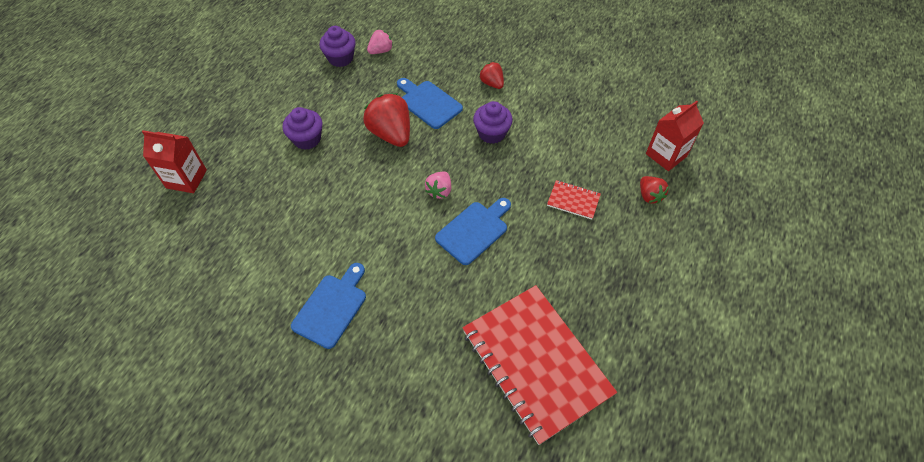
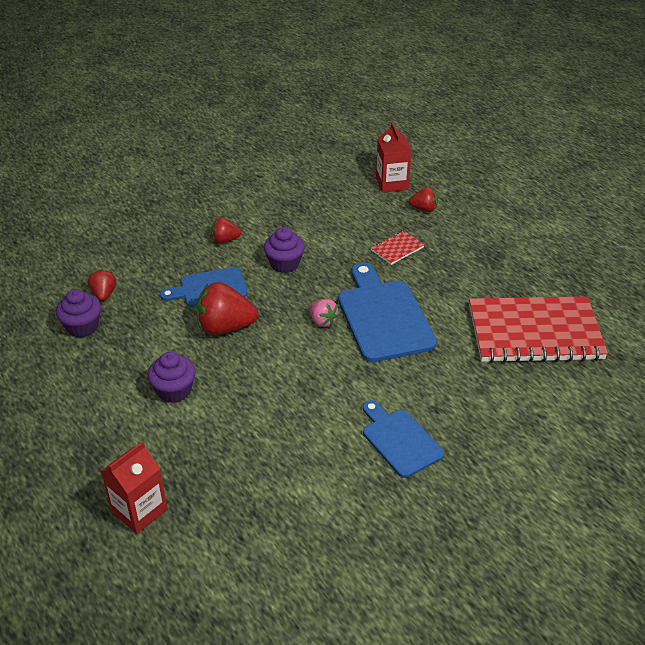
camera: 60 degrees left, 15 degrees down
pink strawberry [367,29,393,54] -> red strawberry [88,269,116,301]
blue cutting board [435,198,511,265] -> blue cutting board [338,262,437,362], size x1.59

